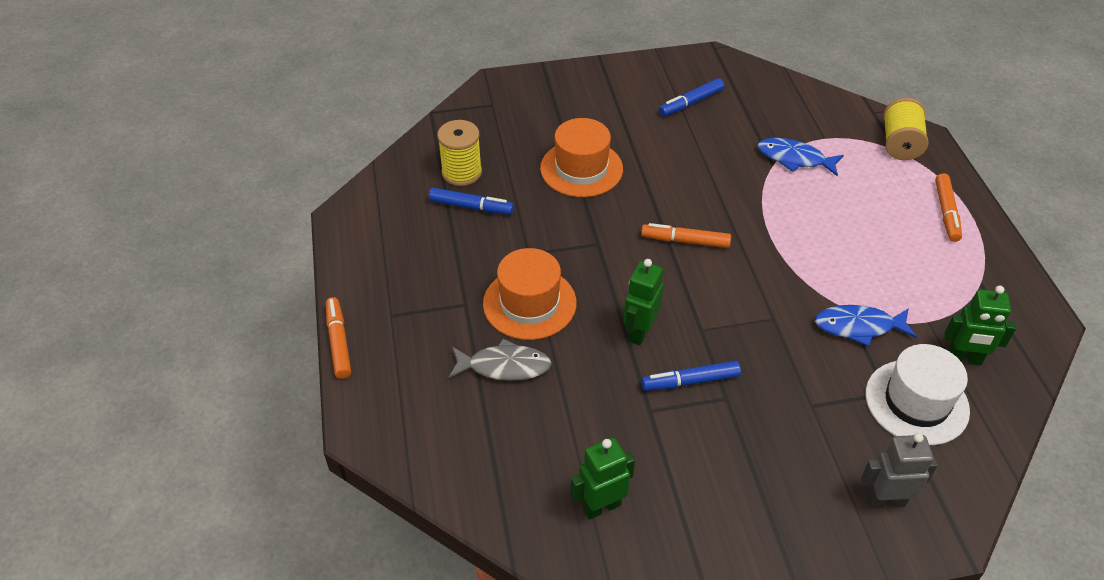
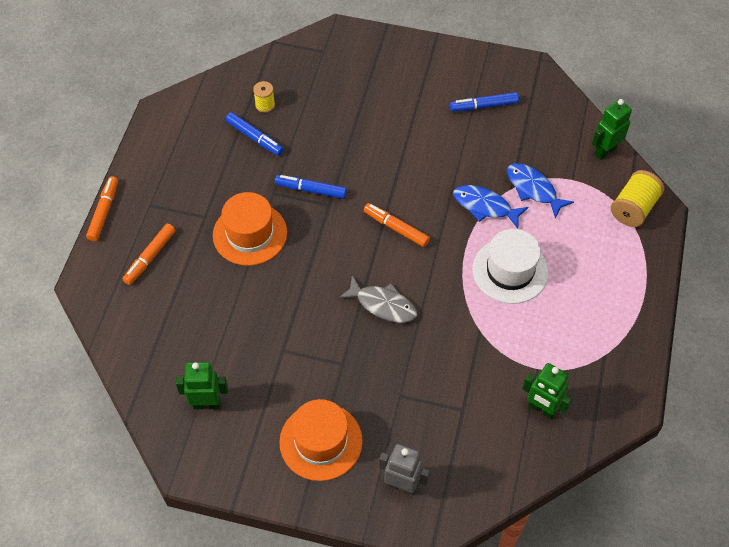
camera: 25 degrees right, 10 degrees up
yellow spool [437,120,482,186] -> yellow spool [253,81,275,113], size x0.59
grey fish [449,339,552,381] -> grey fish moved to [339,276,417,323]
orange hat [540,118,623,197] -> orange hat moved to [279,399,363,481]
green robot [624,259,664,346] -> green robot moved to [592,99,632,160]
blue marker [641,361,741,391] -> blue marker moved to [275,175,347,199]
blue fish [815,305,917,346] -> blue fish moved to [453,185,529,229]
white hat [866,344,970,445] -> white hat moved to [472,229,549,304]
orange marker [935,173,962,242] -> orange marker moved to [123,224,176,285]

